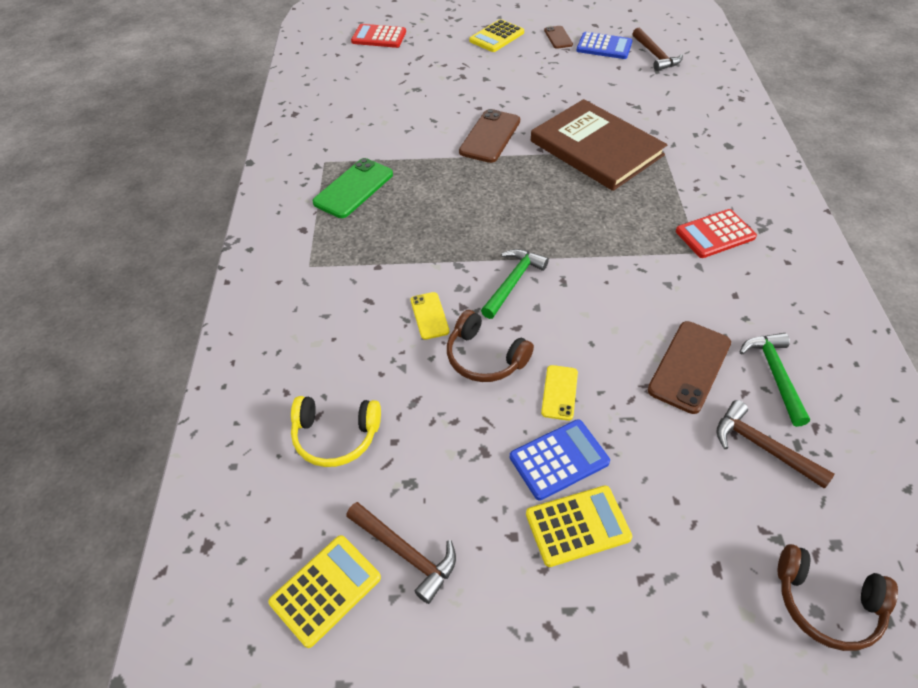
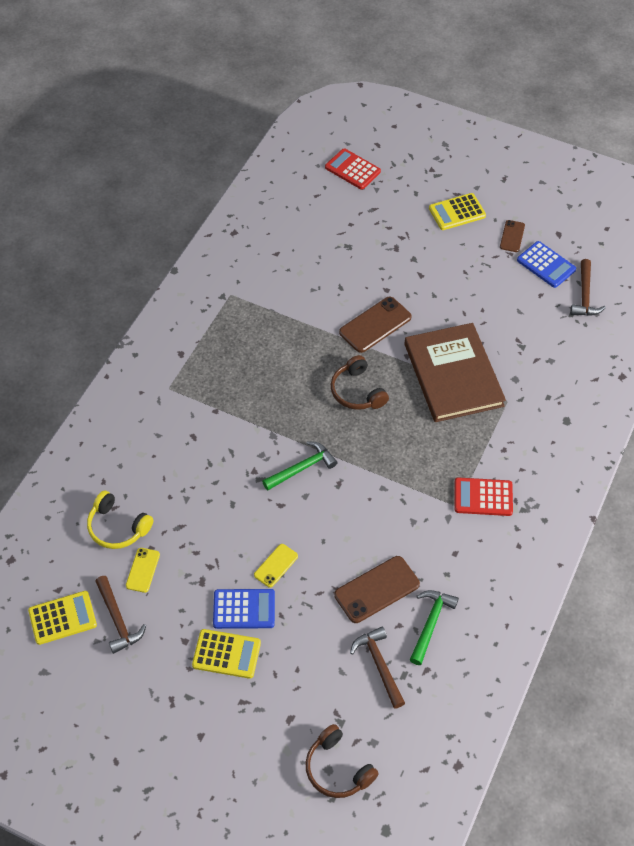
camera: 25 degrees right, 5 degrees up
green phone [313,158,393,218] -> none
yellow phone [411,292,449,340] -> yellow phone moved to [126,548,160,593]
brown headphones [447,310,534,382] -> brown headphones moved to [331,355,389,410]

